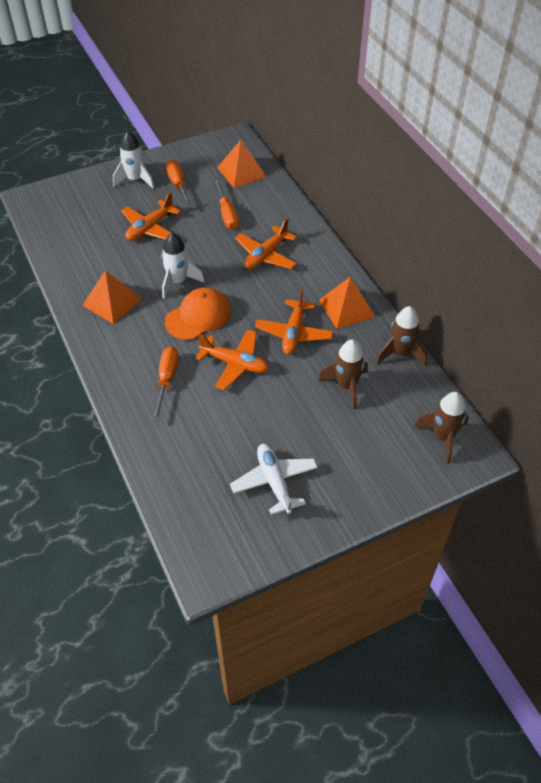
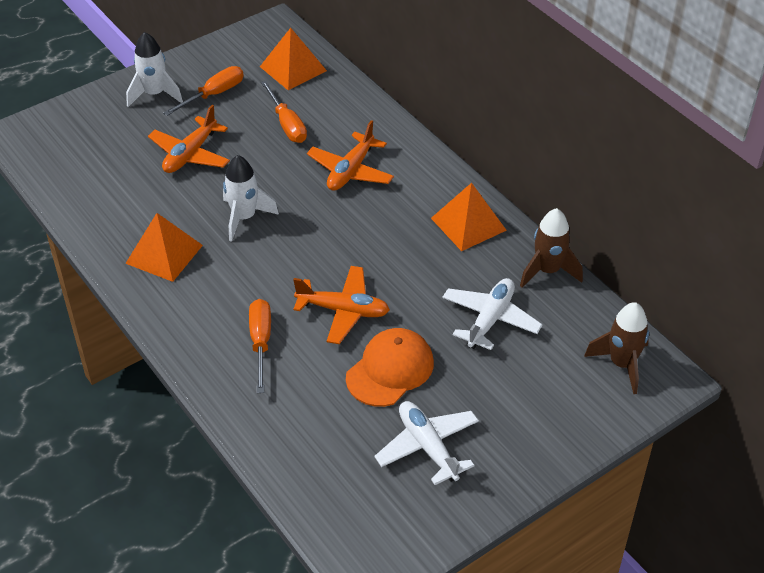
camera: 10 degrees left, 5 degrees down
orange cap [165,287,231,340] -> orange cap moved to [346,328,434,407]
orange screwdriver [166,160,192,208] -> orange screwdriver turned 75 degrees clockwise [163,66,244,116]
orange plane [255,288,333,355] -> none
brown rocket [318,340,368,410] -> white plane [442,278,543,350]

